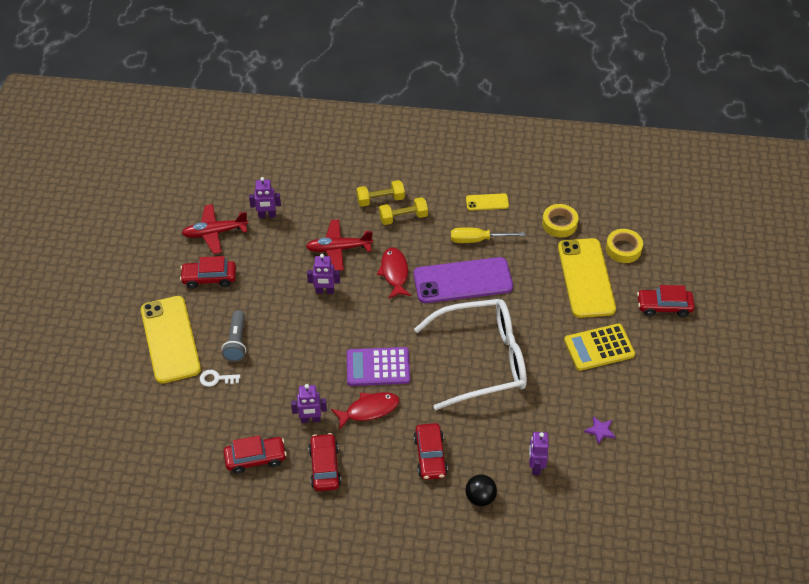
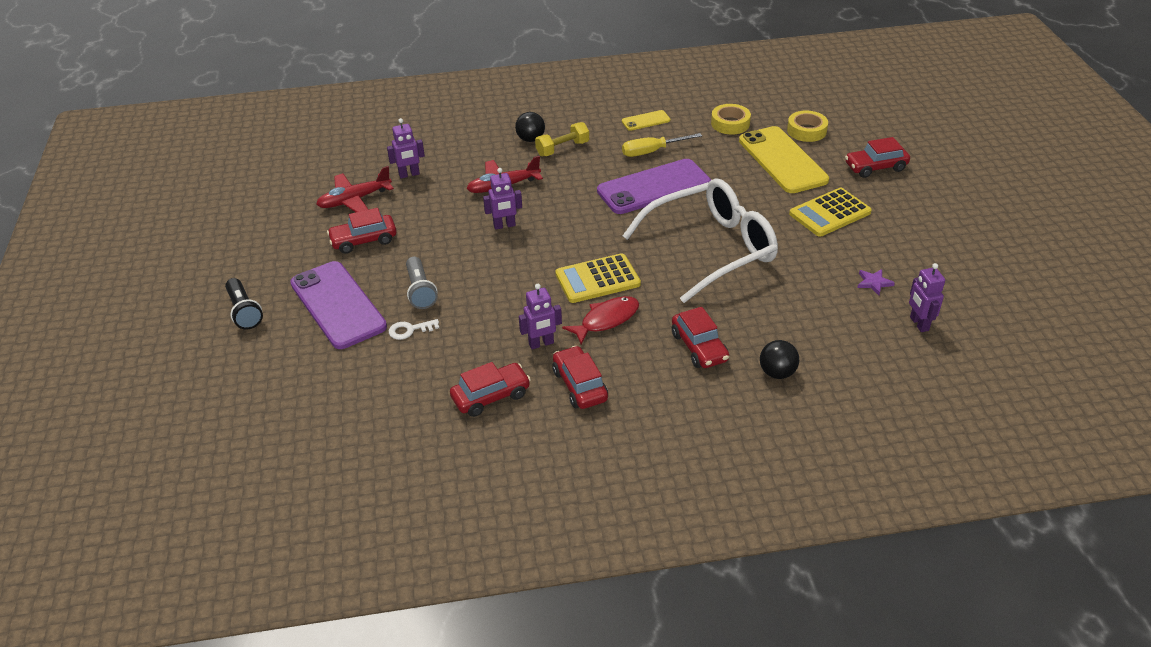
camera: 15 degrees left, 10 degrees down
yellow phone [141,296,201,384] -> purple phone [290,261,387,349]
purple calculator [347,347,410,386] -> yellow calculator [555,253,641,303]
yellow dumbbell [356,180,405,207] -> black ball [515,112,545,142]
red fish [377,247,412,299] -> none
purple robot [529,432,549,475] -> purple robot moved to [909,263,945,332]
none -> black flashlight [225,278,263,329]

